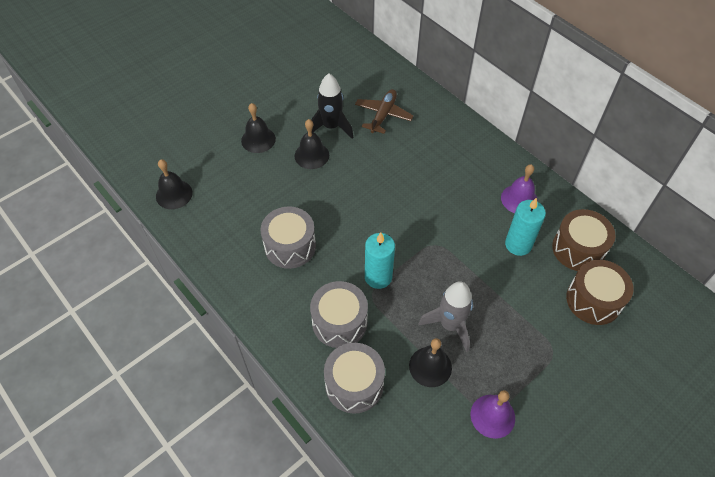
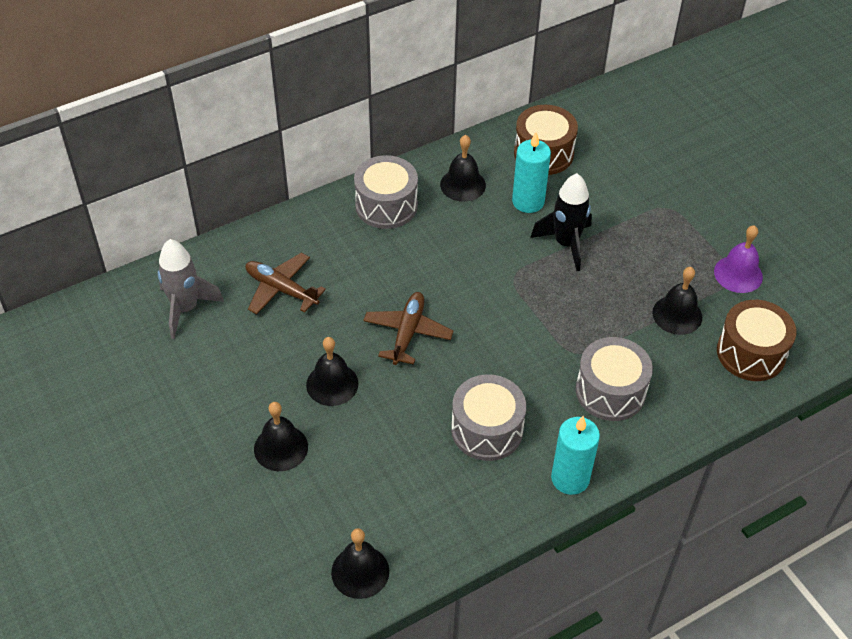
camera: 80 degrees left, 5 degrees down
black rocket [307,74,353,139] -> black rocket moved to [530,173,592,271]
grey drum [324,343,385,414] -> grey drum moved to [354,155,418,229]
turquoise candle [365,232,395,289] -> turquoise candle moved to [551,416,600,495]
grey rocket [419,281,473,352] -> grey rocket moved to [158,239,224,339]
purple bell [501,164,538,213] -> black bell [440,135,486,202]
brown drum [566,260,634,325] -> brown drum moved to [717,300,796,381]
none -> brown plane [363,292,453,365]

